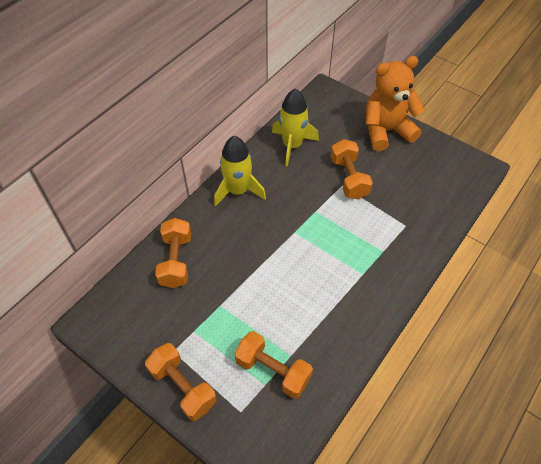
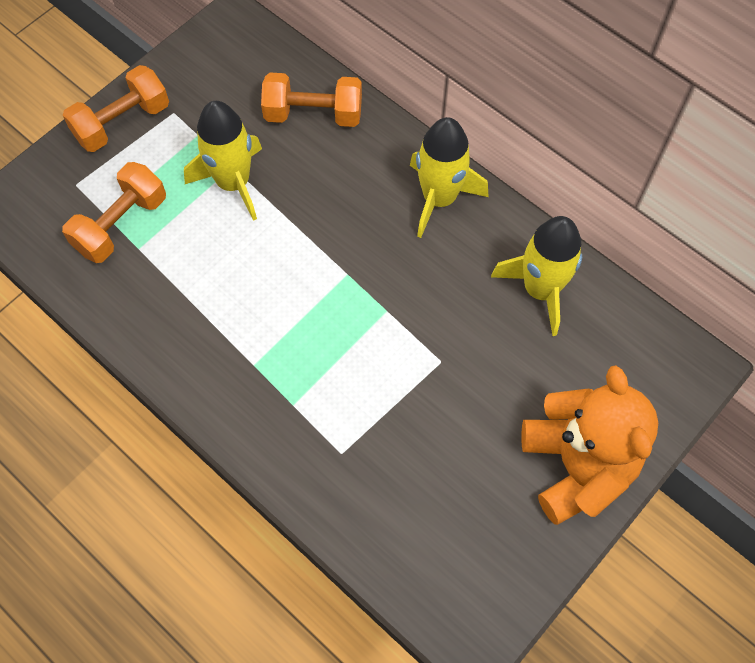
camera: 95 degrees right, 10 degrees up
orange dumbbell [330,139,373,199] -> none
none -> yellow rocket [184,101,262,221]

